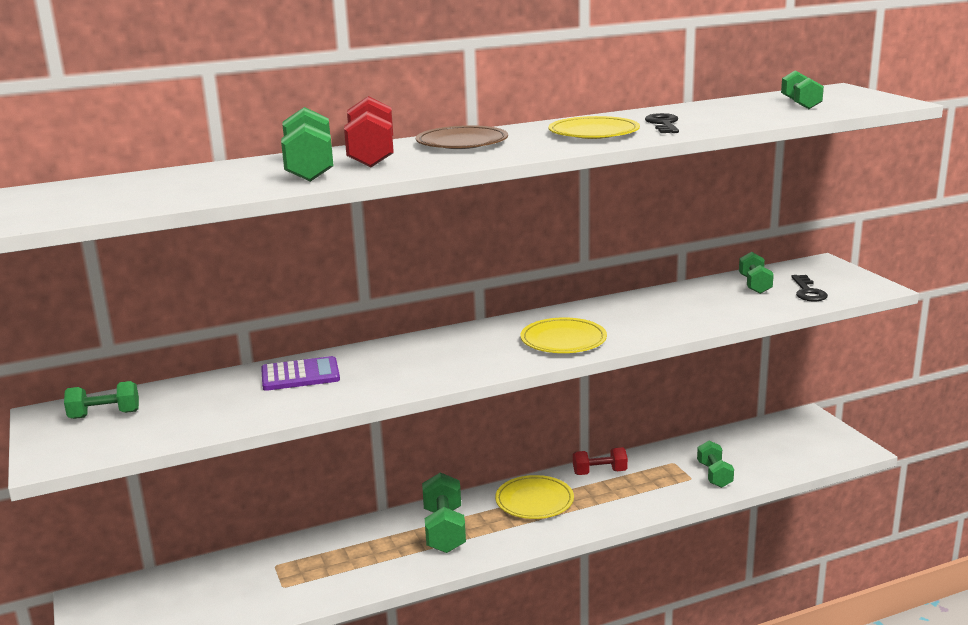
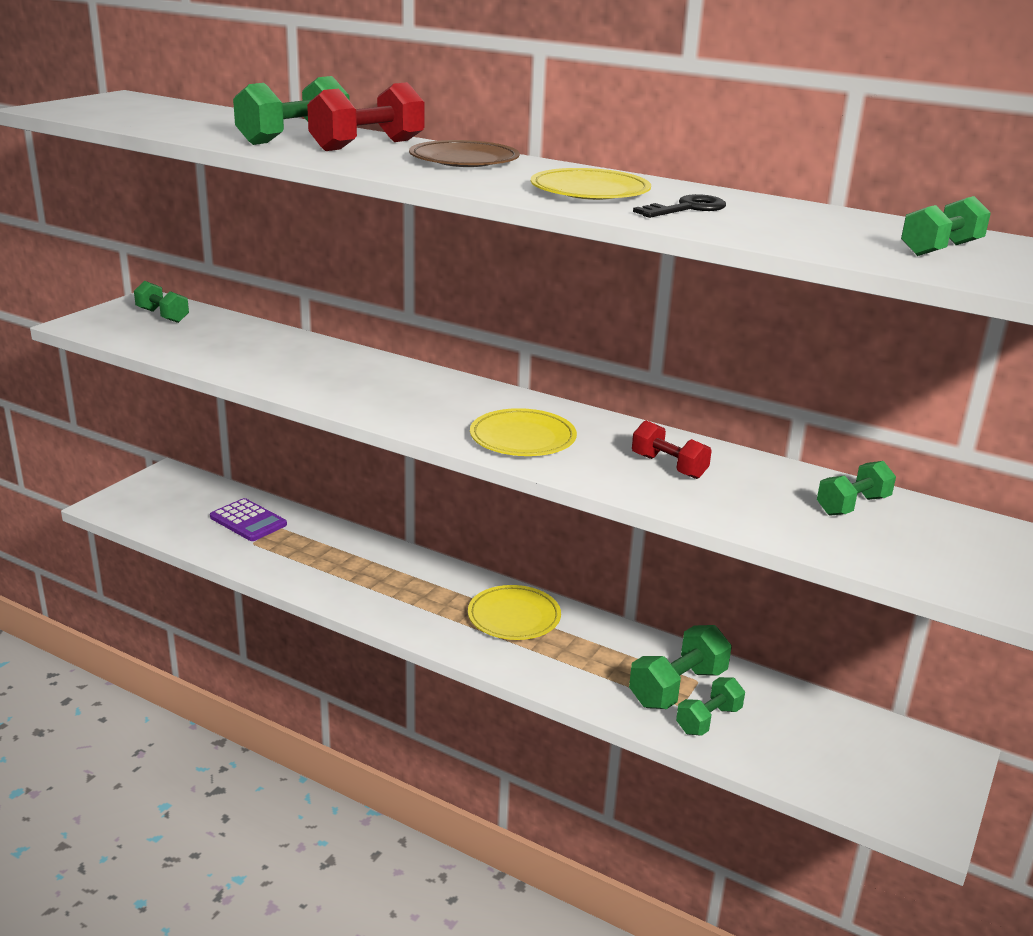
camera: 50 degrees right, 5 degrees up
purple calculator [261,356,340,391] -> purple calculator moved to [210,498,287,541]
green dumbbell [422,472,466,553] -> green dumbbell moved to [629,625,732,709]
red dumbbell [573,447,628,475] -> red dumbbell moved to [632,420,712,479]
black key [791,275,828,301] -> none

